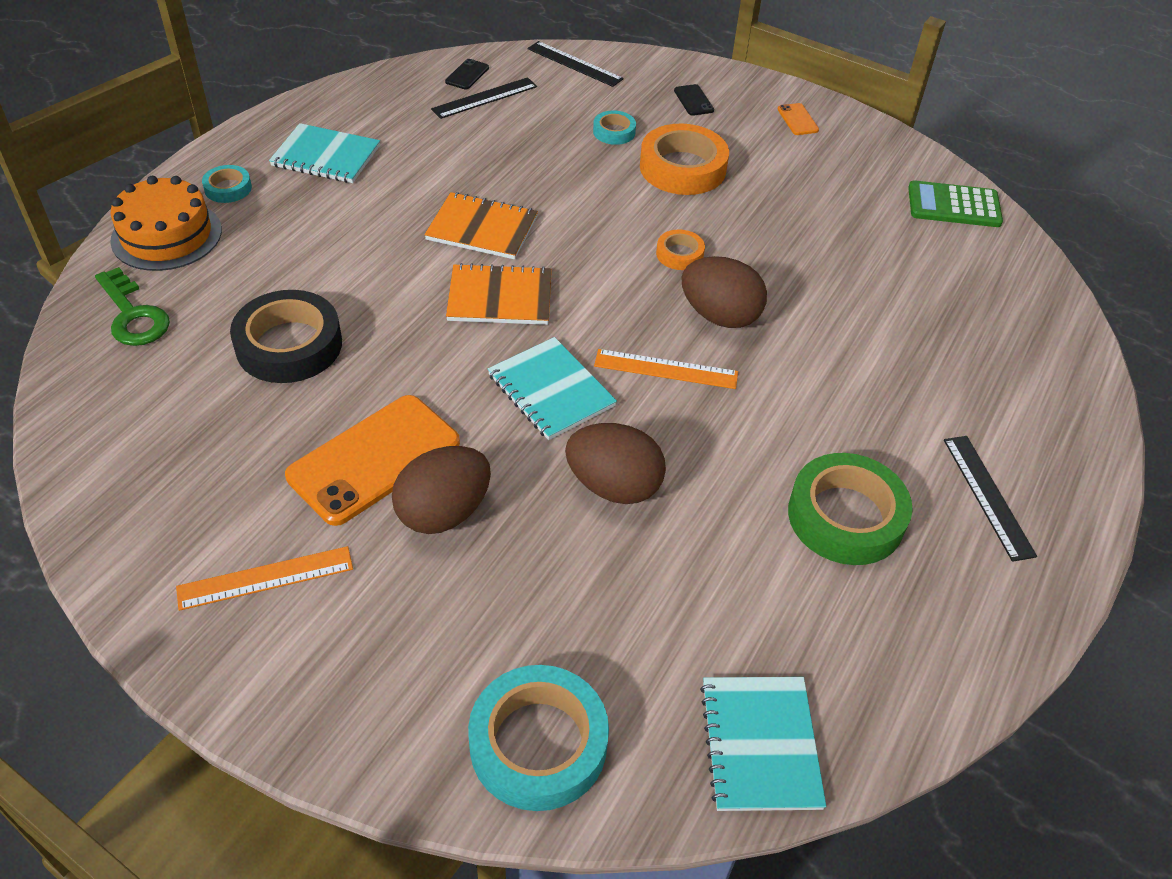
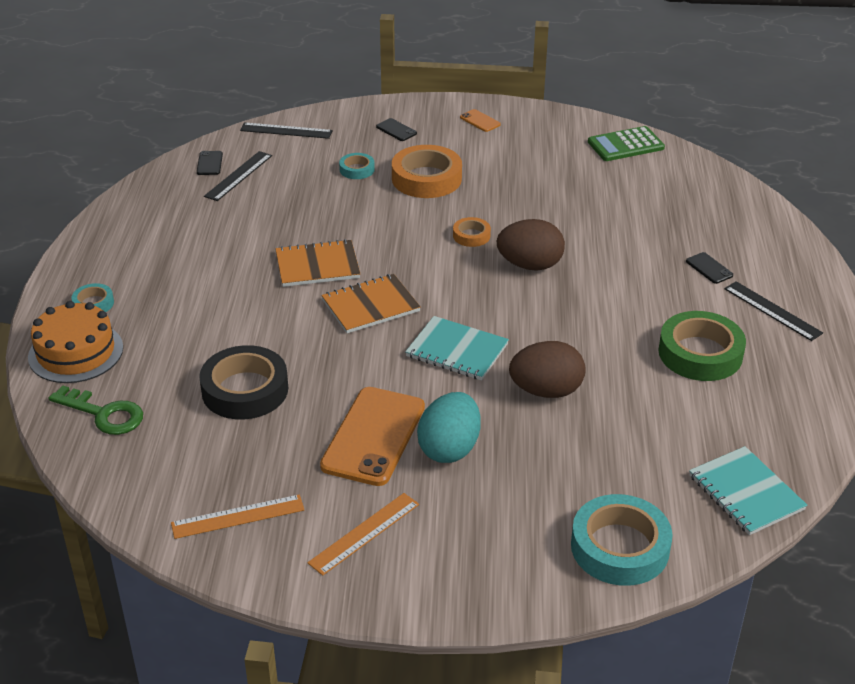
camera: 25 degrees left, 10 degrees down
turquoise notebook [269,123,380,183] -> none
brown egg [392,446,491,534] -> turquoise egg [417,392,480,463]
orange ruler [594,349,738,389] -> orange ruler moved to [171,495,304,539]
none -> black phone [686,252,733,284]

